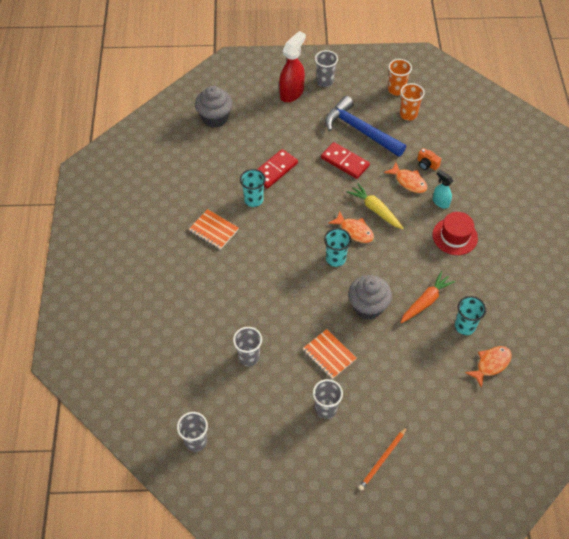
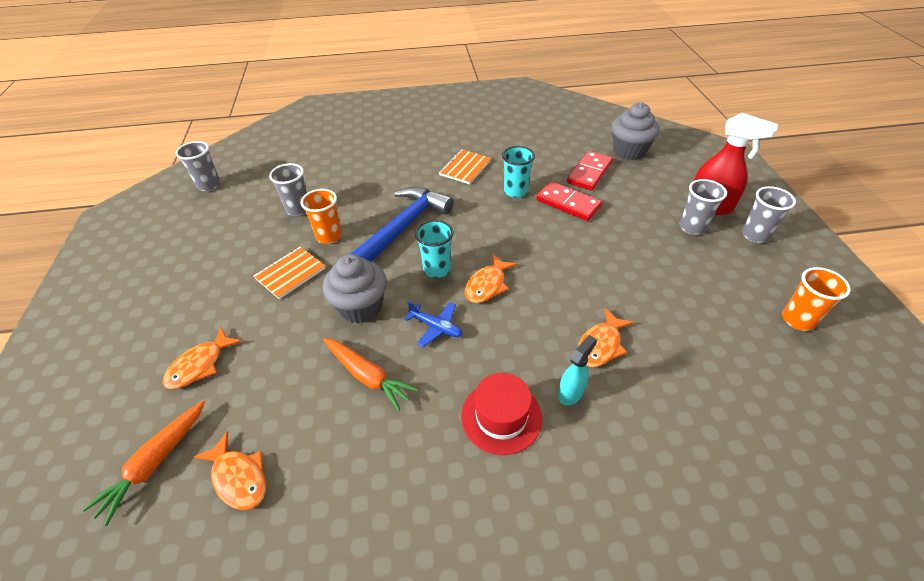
camera: 85 degrees right, 10 degrees down
grey cup [313,379,343,419] -> grey cup moved to [680,179,727,235]
red domino [321,142,370,179] -> red domino moved to [567,151,613,191]
blue hammer [325,96,406,157] -> blue hammer moved to [351,187,454,262]
yellow carrot [347,183,404,229] -> none
orange pencil [358,427,407,491] -> none
orange cup [400,83,425,121] -> orange cup moved to [301,189,342,244]
orange camera [417,148,441,170] -> none
turquoise cup [455,296,486,335] -> none
none -> orange carrot [83,400,205,526]
none -> orange fish [163,327,242,389]
none -> blue plane [404,301,463,347]

